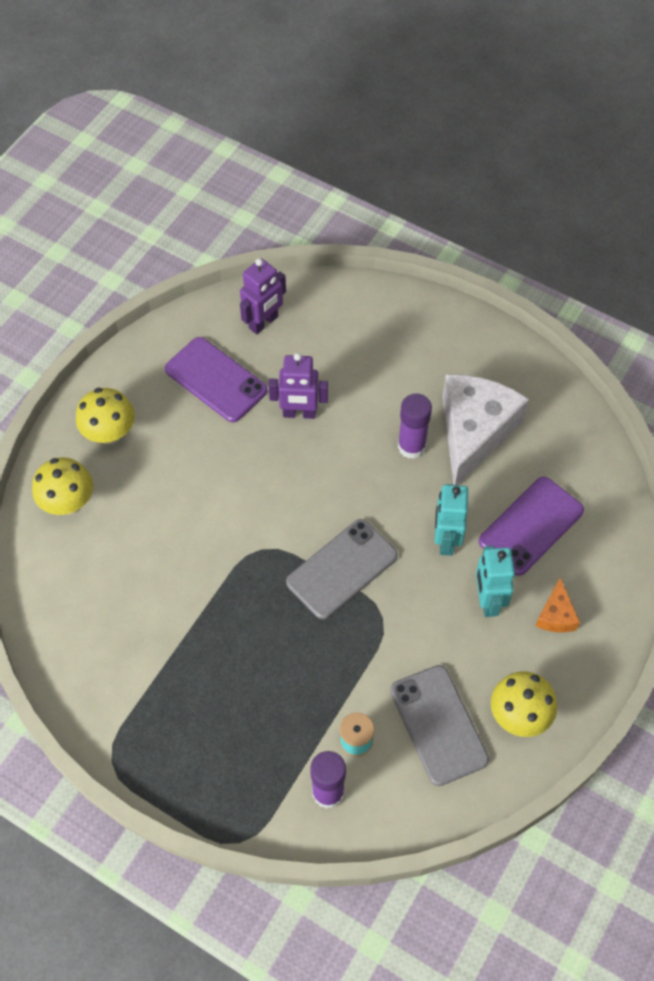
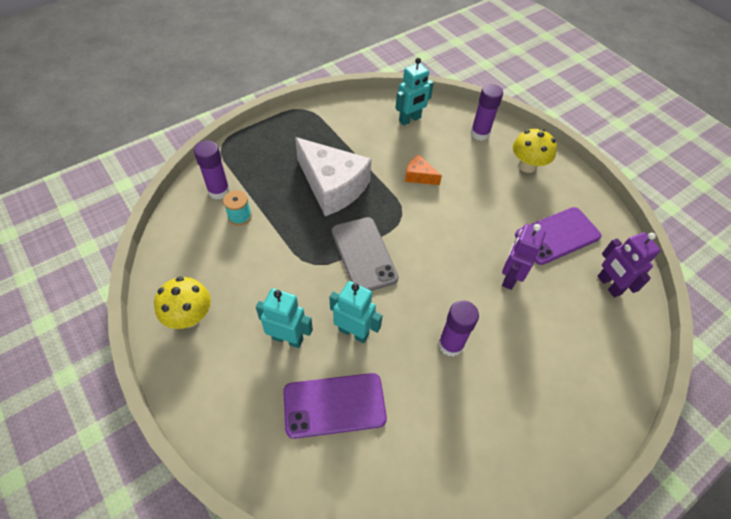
camera: 110 degrees right, 5 degrees down
yellow mushroom [32,458,93,515] -> purple glue stick [471,84,503,141]
grey phone [390,665,489,786] -> none
white cheese [443,374,529,485] -> white cheese moved to [295,137,372,216]
purple phone [479,477,584,576] -> purple phone turned 75 degrees counterclockwise [283,373,387,439]
orange cheese [536,578,580,632] -> orange cheese moved to [405,154,442,185]
none -> turquoise robot [395,58,434,126]

